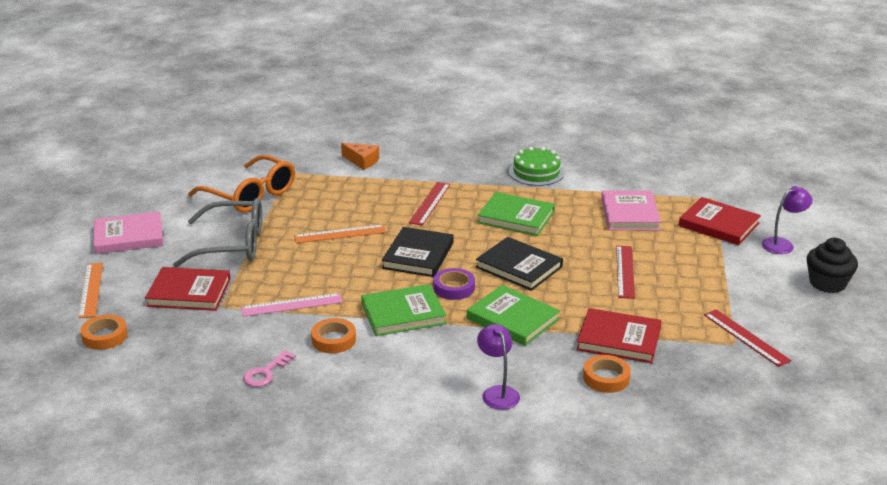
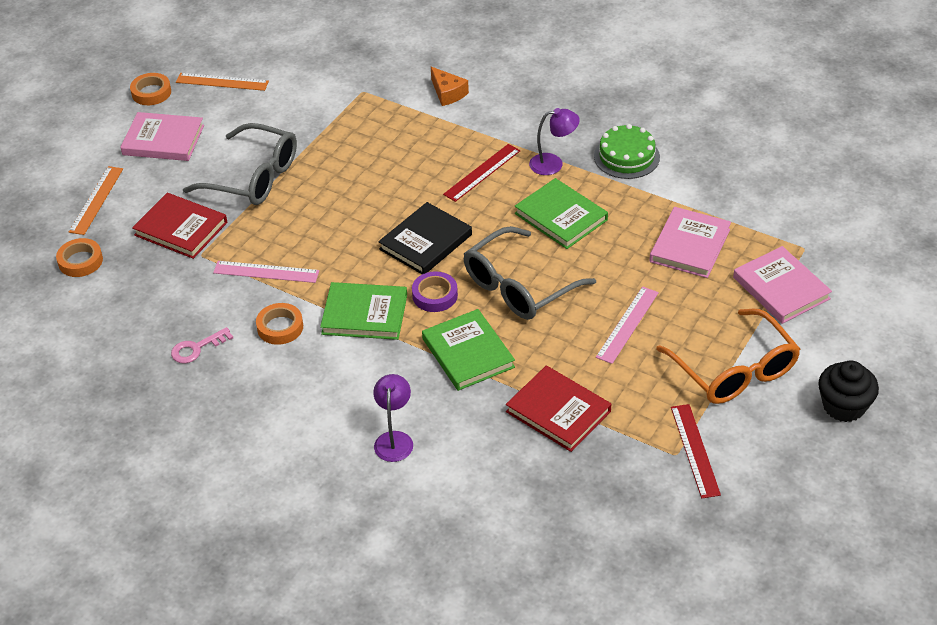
camera: 25 degrees right, 15 degrees up
orange glasses [188,155,295,212] -> orange glasses moved to [656,309,800,404]
orange ruler [294,225,386,243] -> orange ruler moved to [176,73,269,91]
black book [476,237,563,291] -> grey glasses [464,226,596,320]
orange tape [583,355,631,393] -> orange tape moved to [130,73,171,105]
red ruler [616,246,635,299] -> pink ruler [596,287,659,364]
red book [679,197,761,245] -> pink book [733,246,832,324]
purple lamp [762,186,813,254] -> purple lamp moved to [529,108,580,175]

